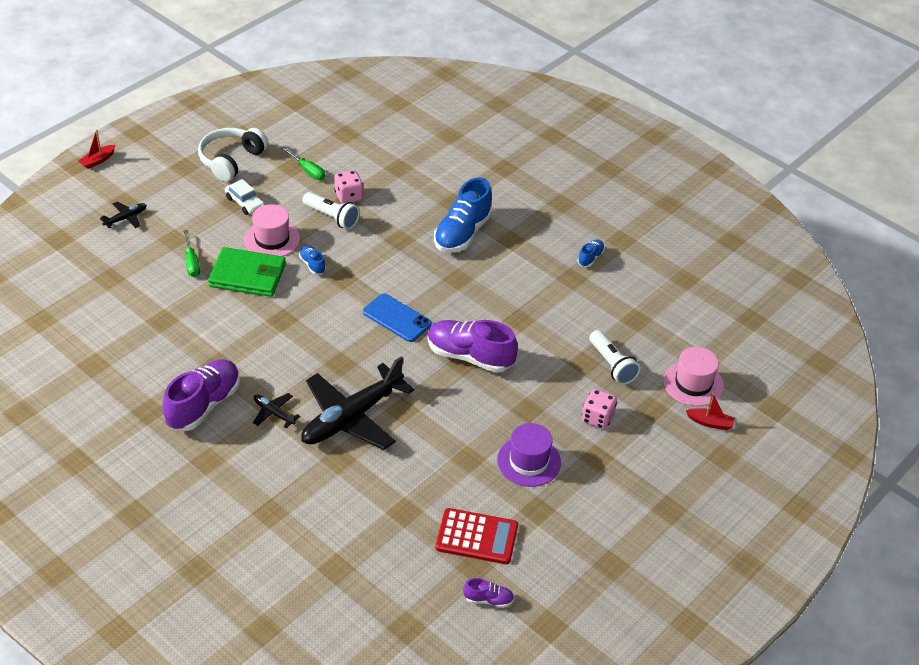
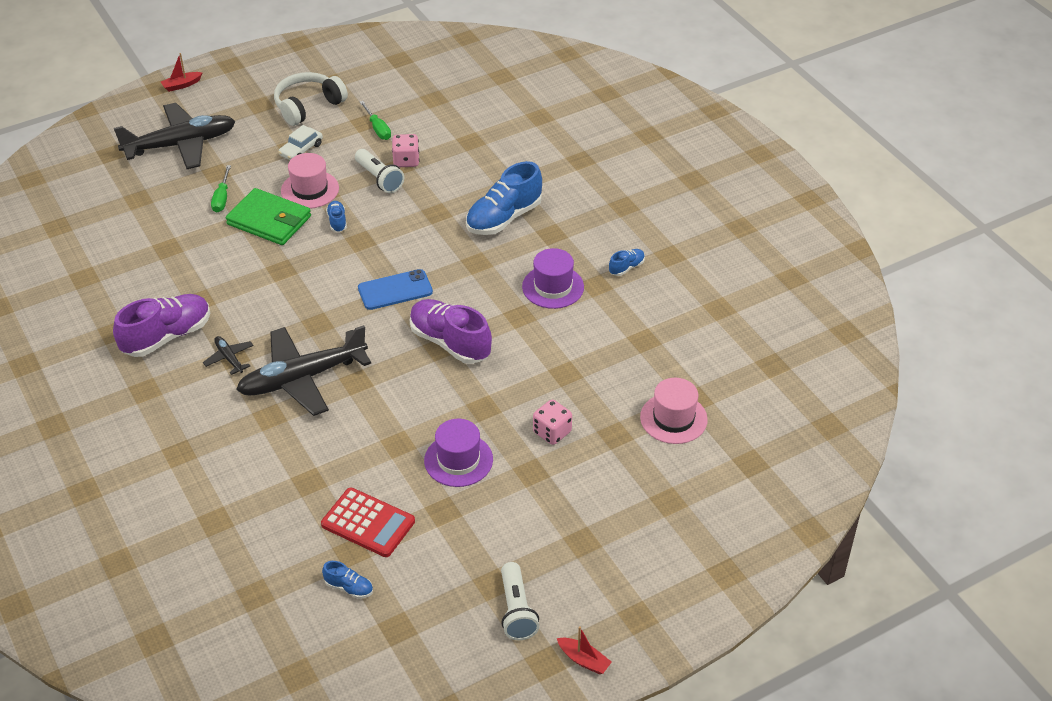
camera: 20 degrees right, 0 degrees up
black plane [100,201,147,228] -> black plane [114,103,235,169], size x2.34
white car [225,179,265,215] -> white car turned 60 degrees clockwise [278,125,323,160]
blue phone [363,294,432,342] -> blue phone turned 75 degrees counterclockwise [358,269,433,310]
purple shoe [463,578,514,608] -> blue shoe [322,561,373,599]
white flashlight [589,330,641,385] -> white flashlight moved to [501,562,539,640]
red boat [686,393,735,430] -> red boat moved to [557,626,612,674]
none -> purple hat [522,248,584,309]

